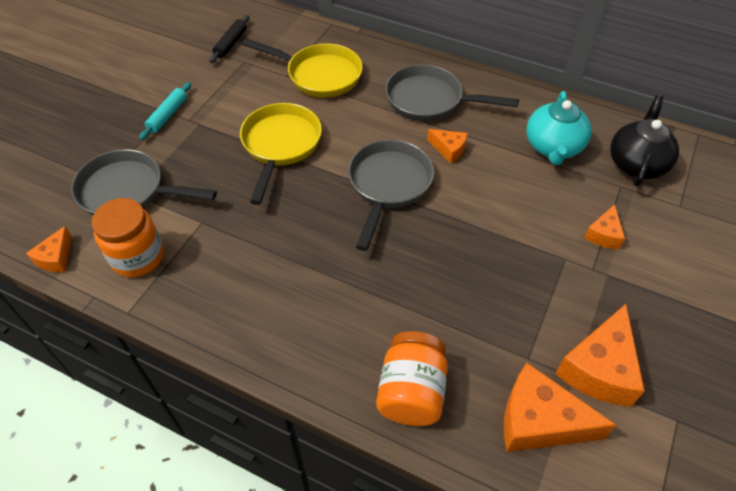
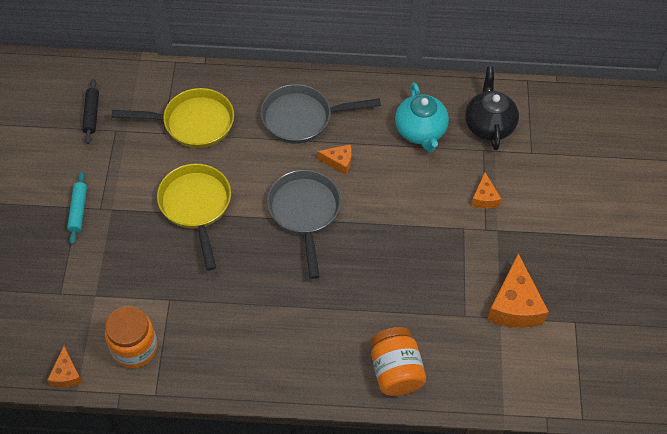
camera: 25 degrees left, 5 degrees up
grey pan [71,149,217,215] -> none
orange cheese [504,363,617,452] -> none

